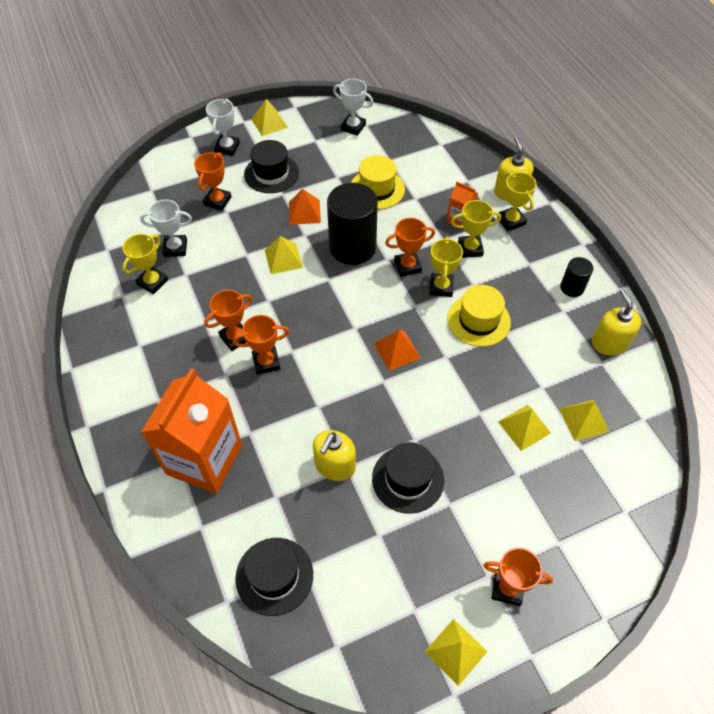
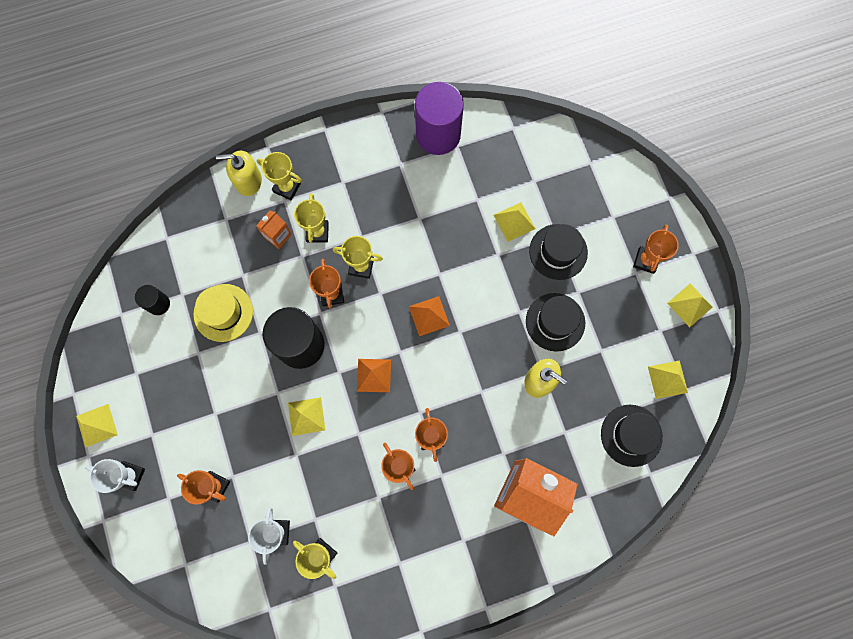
camera: 85 degrees left, 20 degrees up
black hat [244,140,299,193] -> black hat moved to [529,224,588,280]
orange pyramid [289,189,321,225] -> orange pyramid moved to [357,359,391,392]
white trophy [333,79,374,136] -> none
yellow hat [447,285,511,347] -> none
yellow trophy [497,172,536,231] -> yellow trophy turned 45 degrees clockwise [257,152,302,200]
yellow pyramid [559,400,609,441] -> yellow pyramid moved to [648,361,688,399]
black cylinder [560,257,593,297] -> black cylinder moved to [135,285,170,315]
yellow soap dispenser [592,289,641,355] -> purple cylinder [415,82,464,155]

